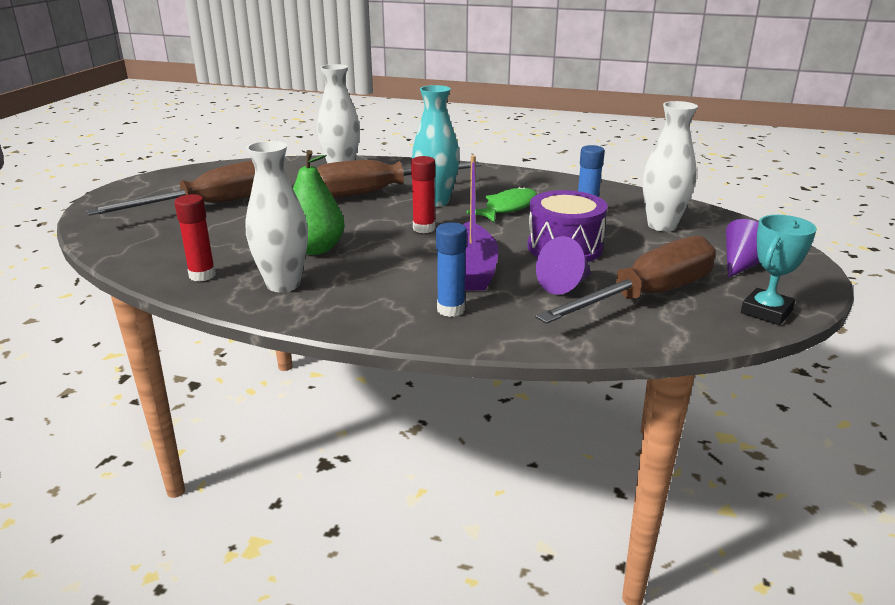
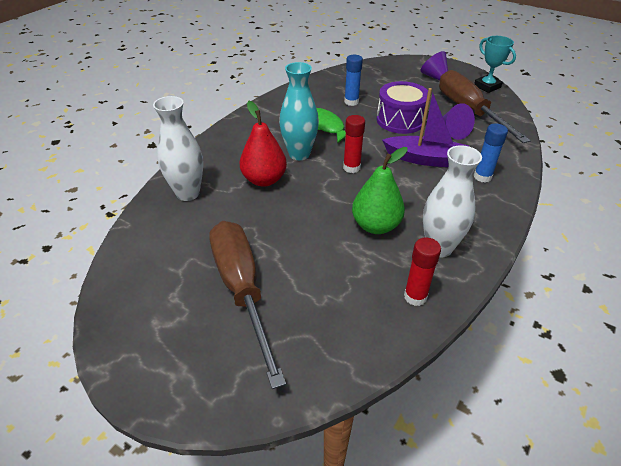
camera: 75 degrees left, 15 degrees up
brown screwdriver [316,160,482,198] -> red pear [240,101,287,187]
white vase [643,101,698,232] -> none

